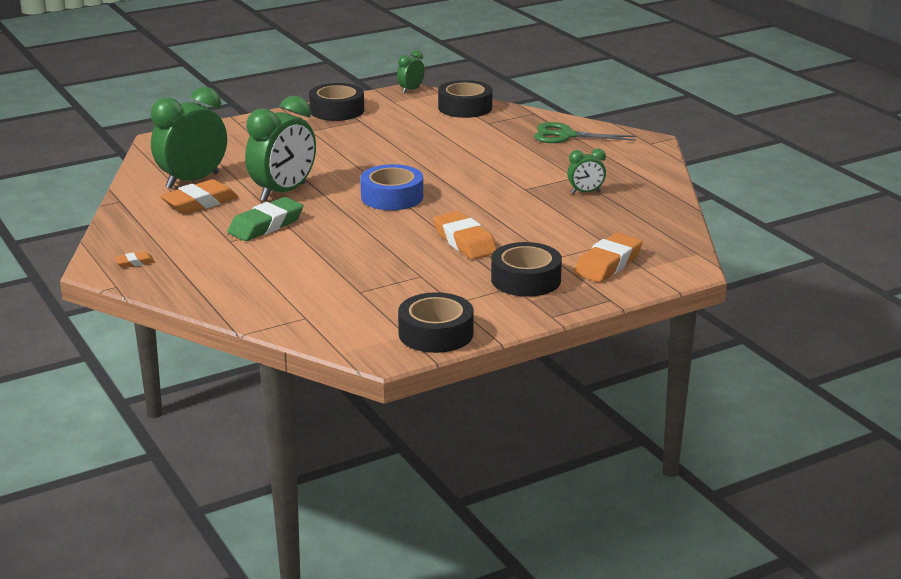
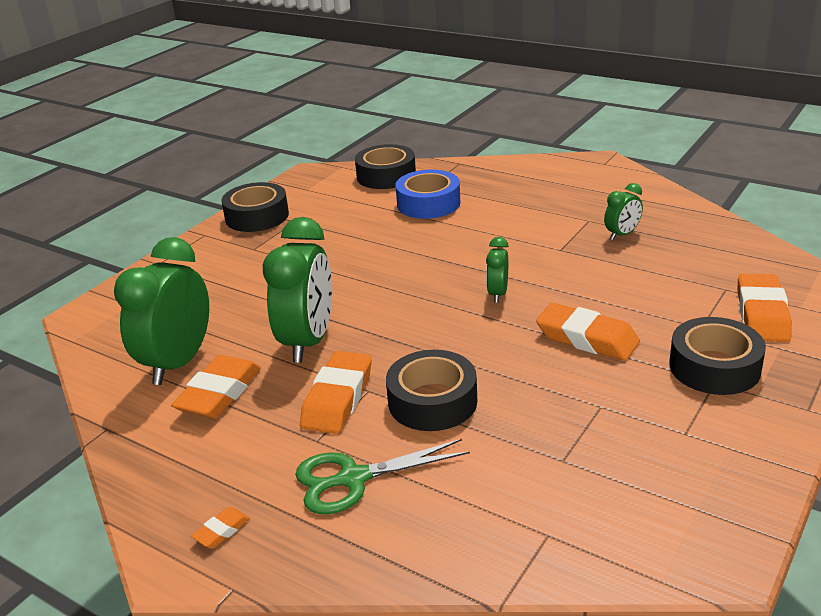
camera: 25 degrees left, 5 degrees up
green eraser [227,197,303,241] -> orange eraser [300,351,372,434]
blue tape [360,164,423,210] -> blue tape moved to [395,170,460,219]
green clock [397,50,425,94] -> green clock moved to [486,237,509,303]
black tape [398,292,474,353] -> black tape moved to [386,350,477,431]
green scissors [534,122,636,143] -> green scissors moved to [295,439,470,514]

